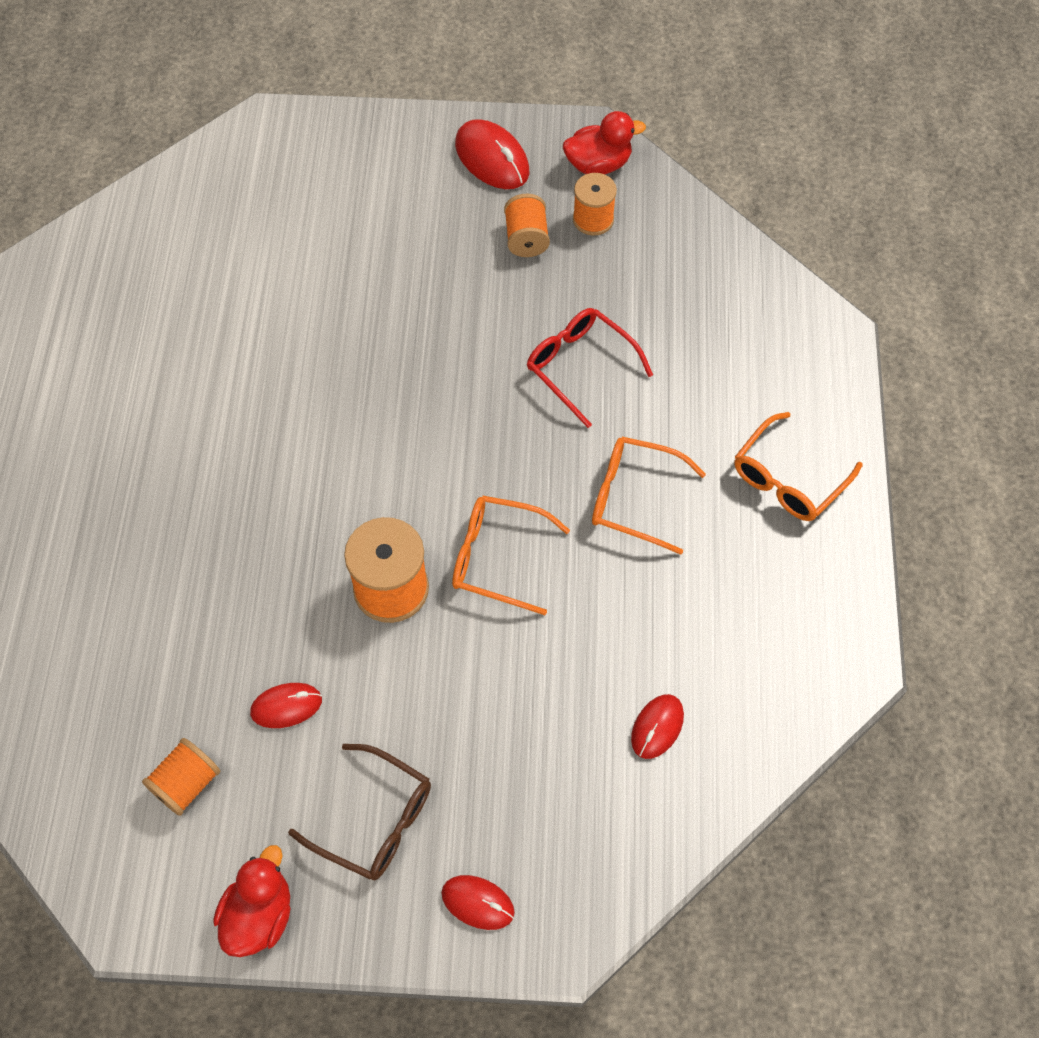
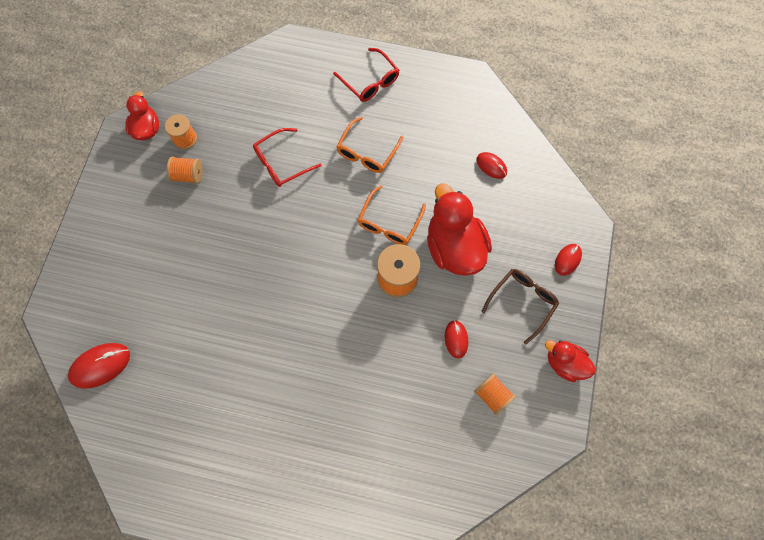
camera: 80 degrees left, 10 degrees up
red mouse [455,119,529,189] -> red mouse moved to [68,343,130,389]
orange glasses [734,412,863,521] -> red glasses [333,48,399,102]
none -> red duck [427,183,492,276]

